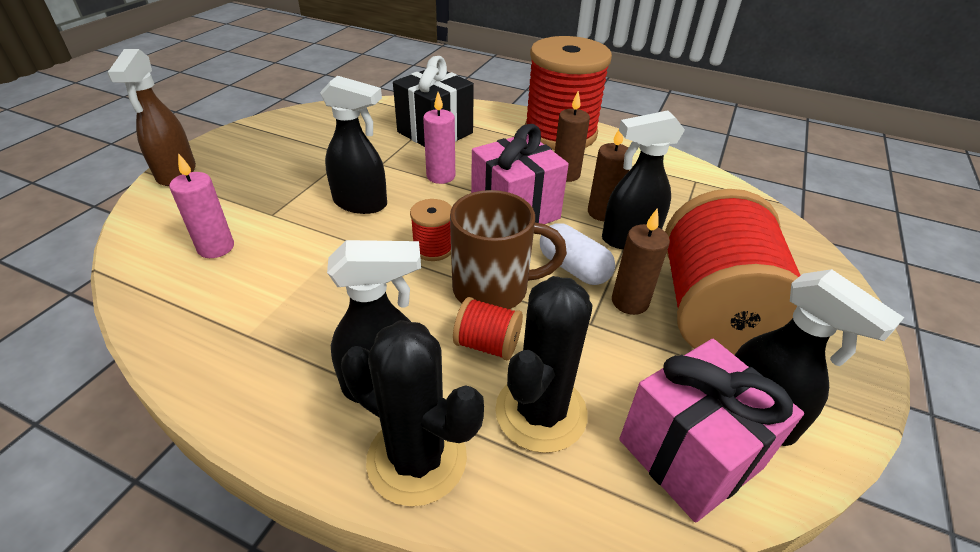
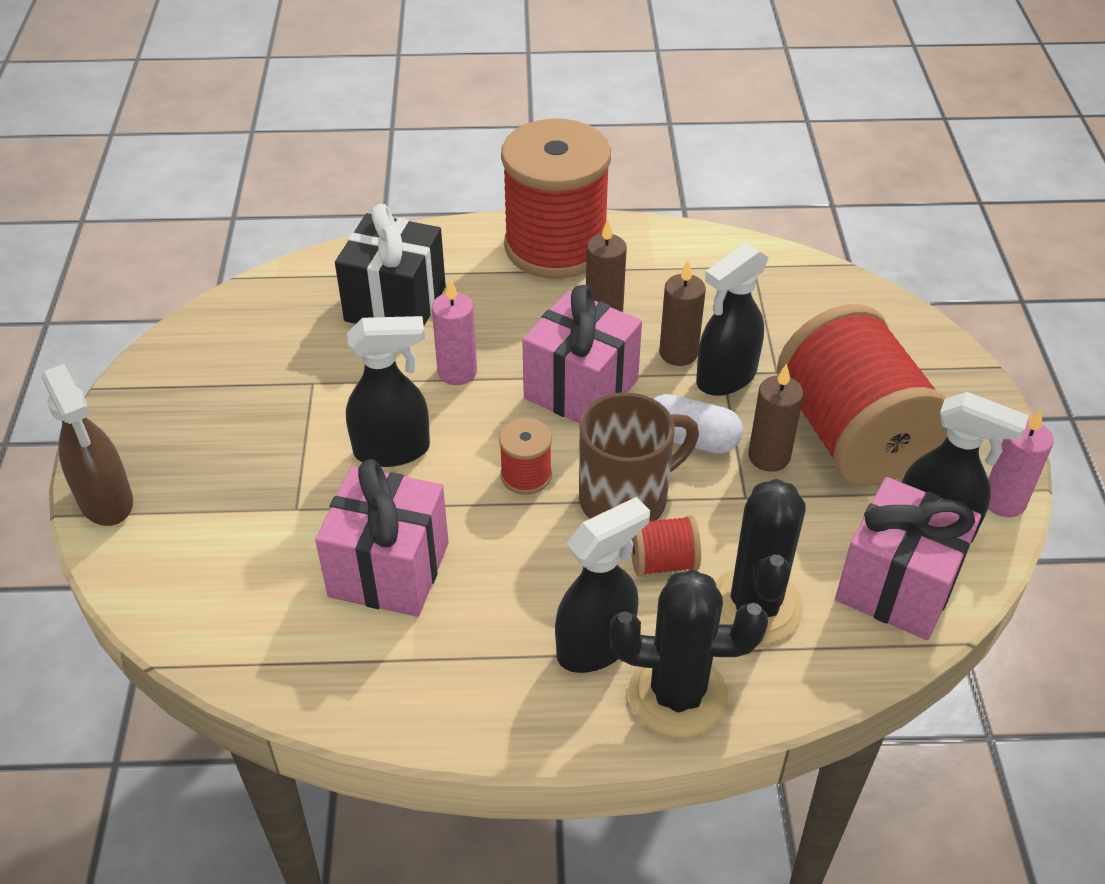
camera: 25 degrees left, 5 degrees up
pink candle [169,153,234,258] -> pink candle moved to [988,409,1054,517]
none -> pink gift [315,459,449,617]

